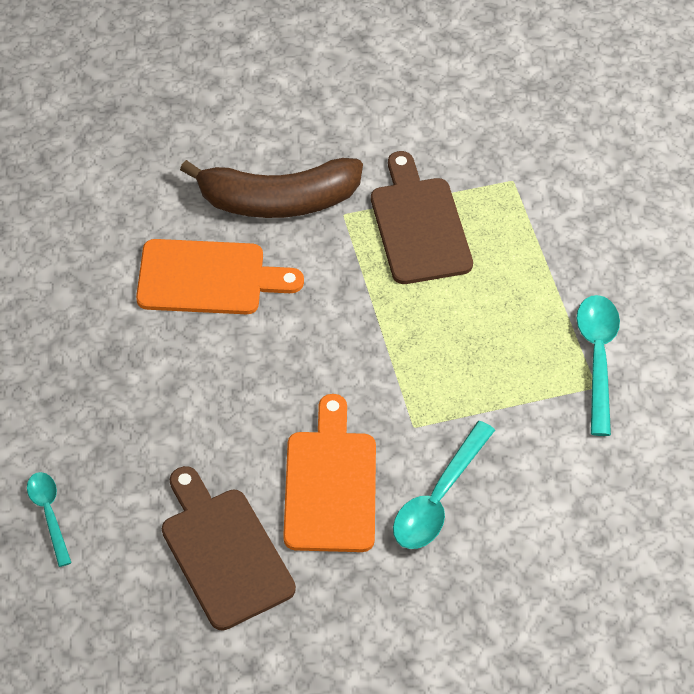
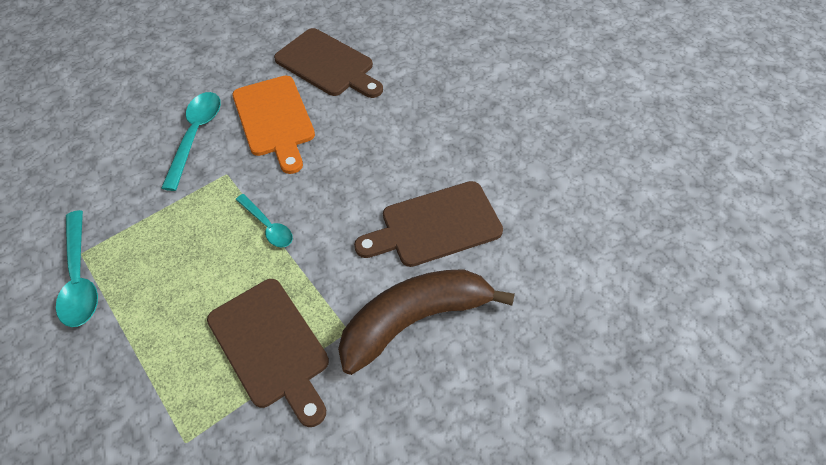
camera: 160 degrees right, 0 degrees up
turquoise spoon [27,472,72,567] -> turquoise spoon moved to [236,194,293,247]
orange cutting board [136,239,304,314] -> brown cutting board [354,181,503,267]

